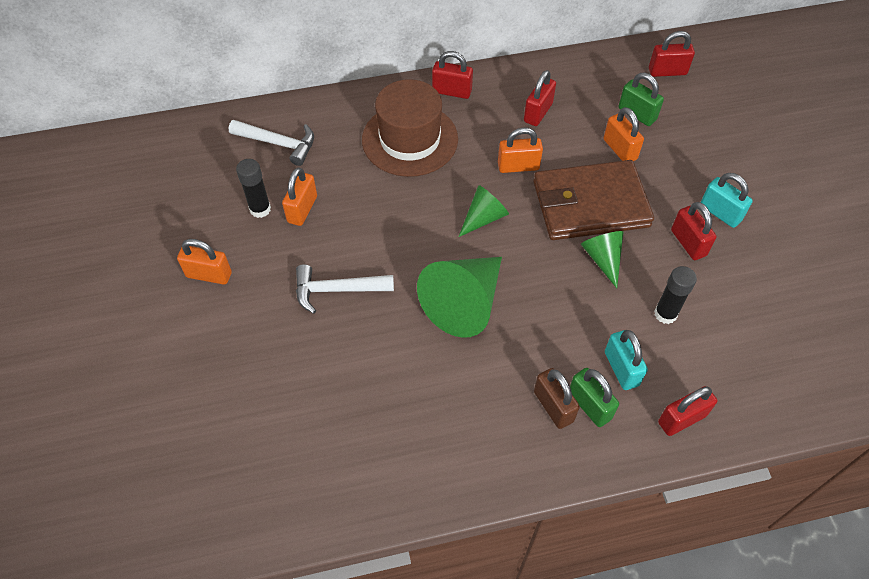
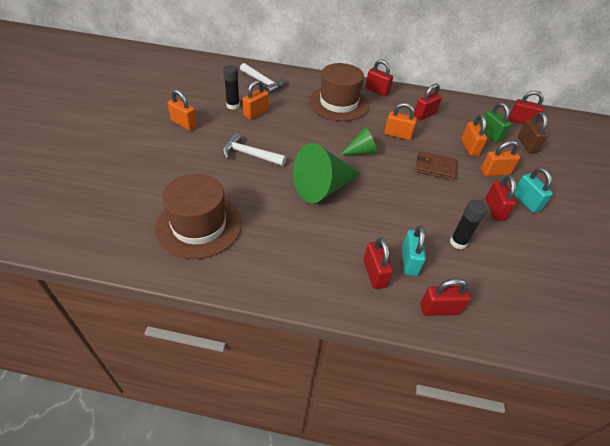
camera: 20 degrees right, 10 degrees down
brown wallet [533,160,654,240] -> brown wallet [416,151,457,180], size x0.54
brown padlock [534,368,580,429] -> brown padlock moved to [518,112,548,153]
green padlock [570,368,619,427] -> red padlock [363,237,393,289]
green cone [581,231,623,288] -> none
none -> brown hat [155,174,242,259]
none -> orange padlock [481,140,520,176]

